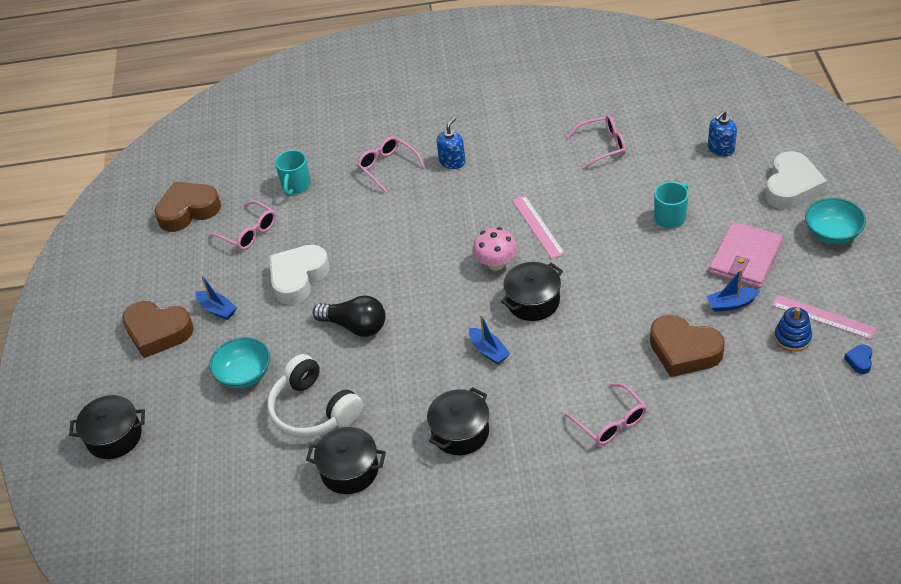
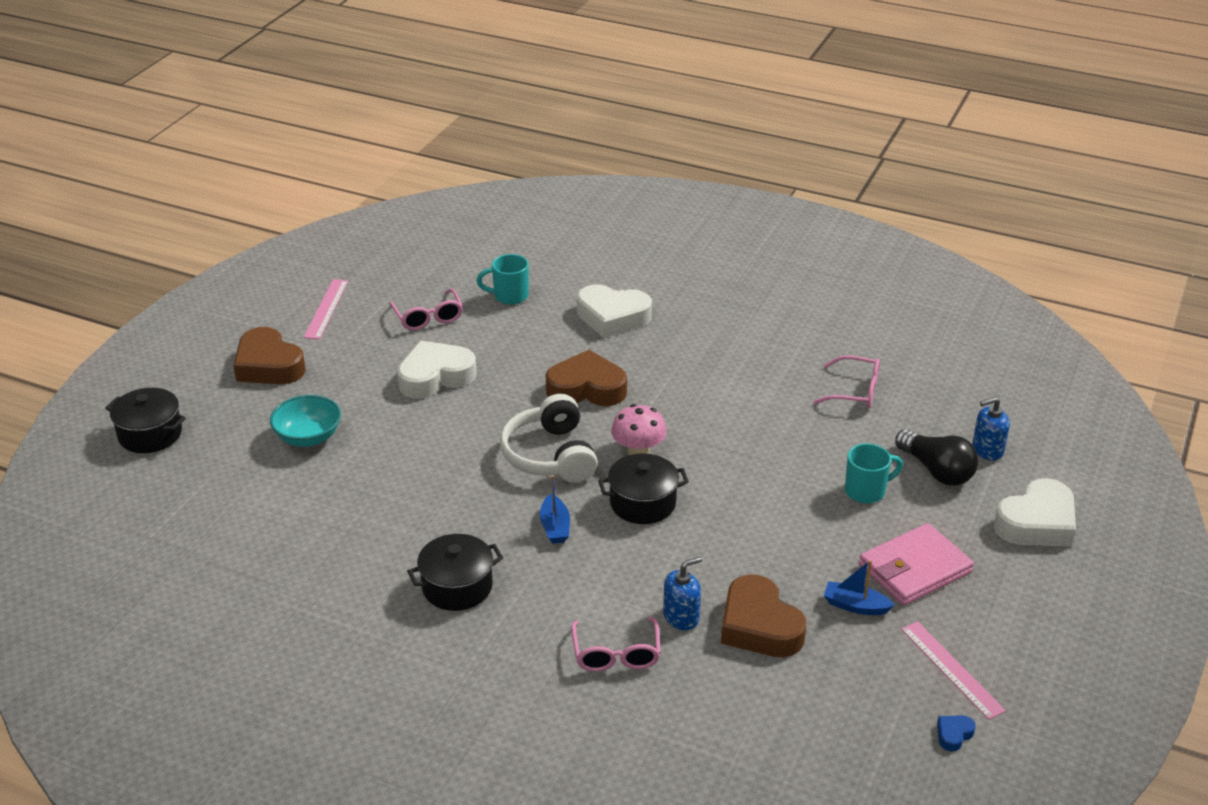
camera: 25 degrees right, 10 degrees down
brown heart [155,181,221,232] -> brown heart moved to [546,350,627,406]
blue boat [196,275,237,320] -> none
white headphones [267,354,363,438] -> white headphones moved to [500,394,598,483]
turquoise mug [275,150,311,196] -> turquoise mug turned 45 degrees clockwise [477,254,529,305]
black pot [306,427,386,494] -> none
black light bulb [313,295,385,337] -> black light bulb moved to [895,429,978,486]
pink glasses [357,136,426,193] -> white heart [577,284,652,338]
blue soap dispenser [437,117,466,169] -> blue soap dispenser moved to [663,557,702,630]
pink ruler [512,195,565,259] -> pink ruler moved to [304,279,348,339]
blue stacking toy [774,307,812,352] -> none
turquoise bowl [805,198,866,244] -> none

